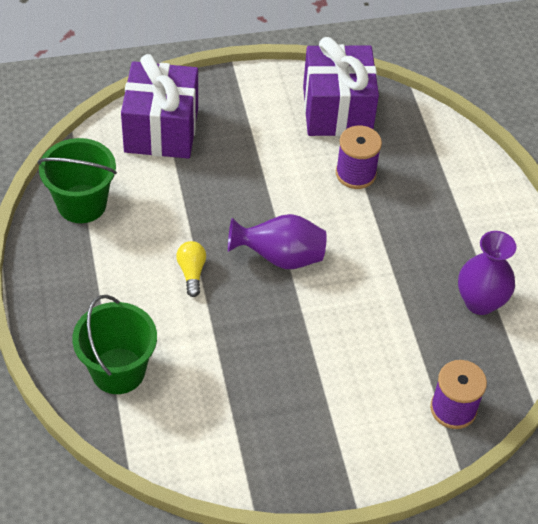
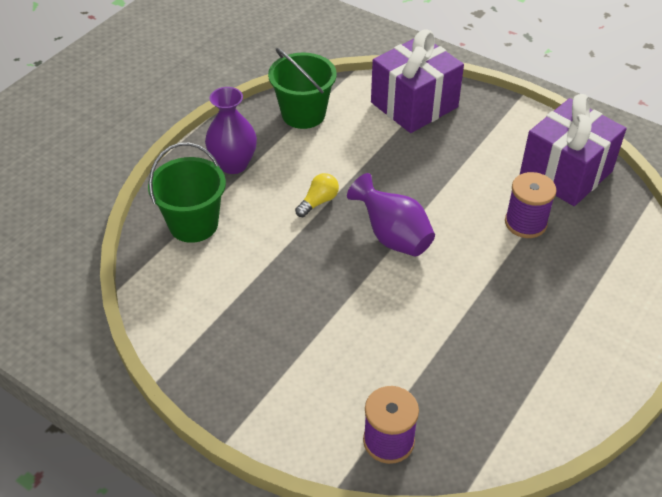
camera: 50 degrees right, 5 degrees down
purple vase [458,231,516,315] -> purple vase moved to [205,87,257,174]

